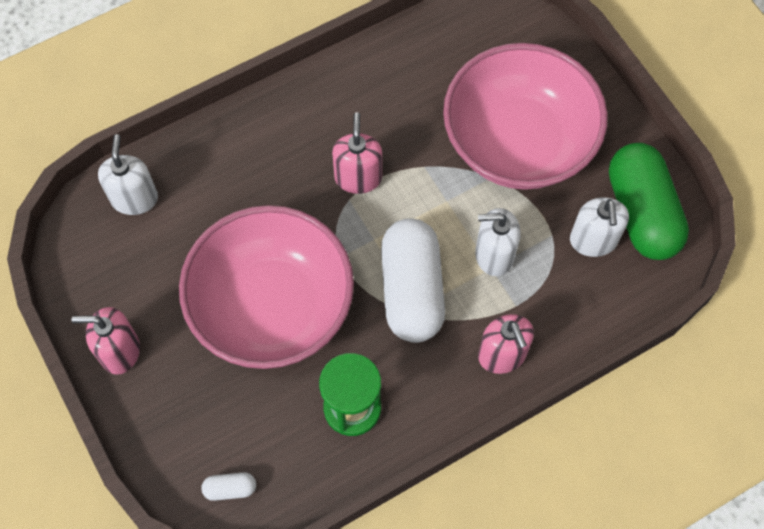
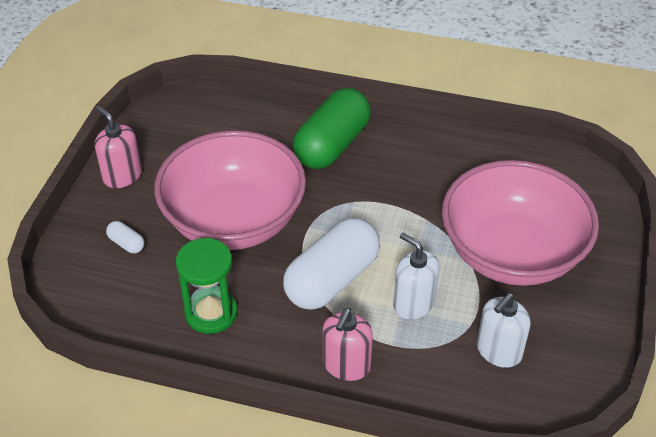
camera: 45 degrees right, 20 degrees down
white soap dispenser [98,134,158,215] -> none
white capsule [201,472,256,501] -> white capsule moved to [106,221,145,253]
pink soap dispenser [332,112,382,194] -> none
green capsule [609,143,689,260] -> green capsule moved to [293,88,371,169]

